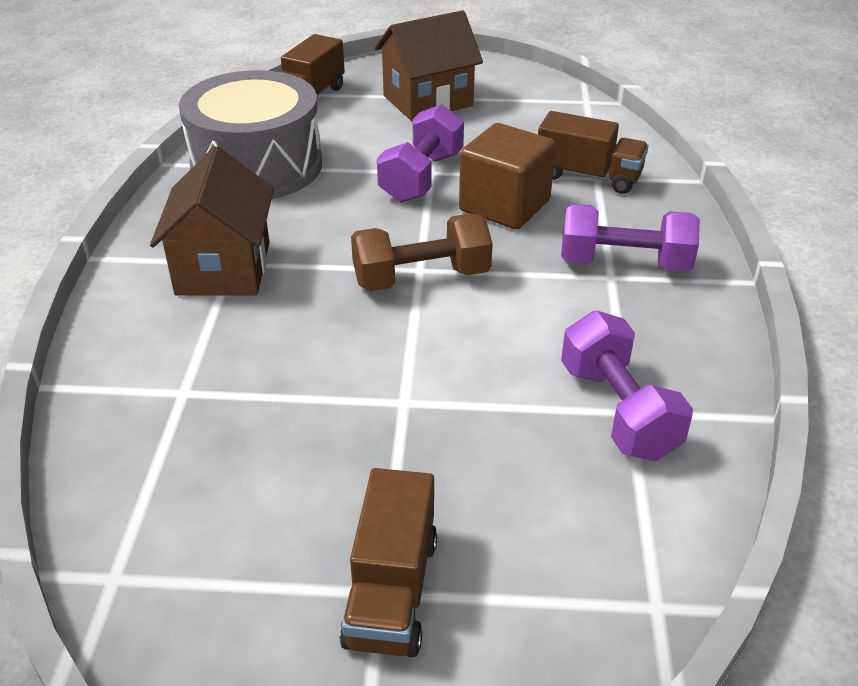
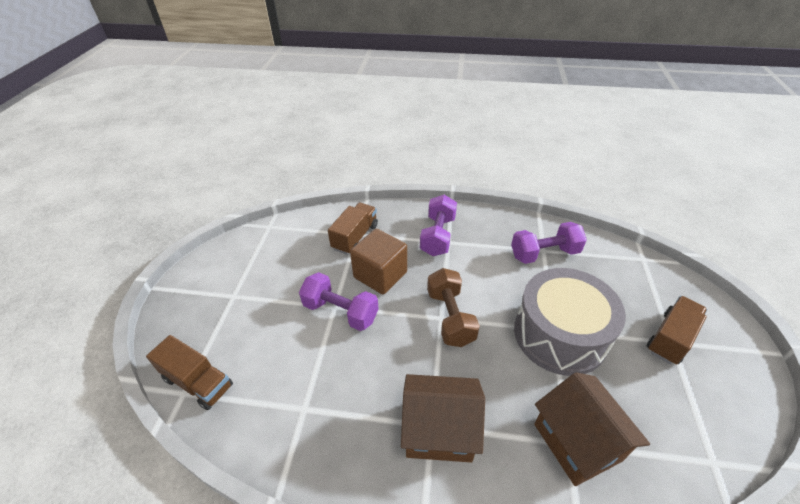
camera: 85 degrees left, 5 degrees up
grey drum [179,70,322,199] -> grey drum moved to [514,268,626,376]
brown truck [340,468,437,657] -> brown truck turned 60 degrees counterclockwise [646,296,707,364]
brown house [375,10,483,121] -> brown house moved to [534,372,650,486]

